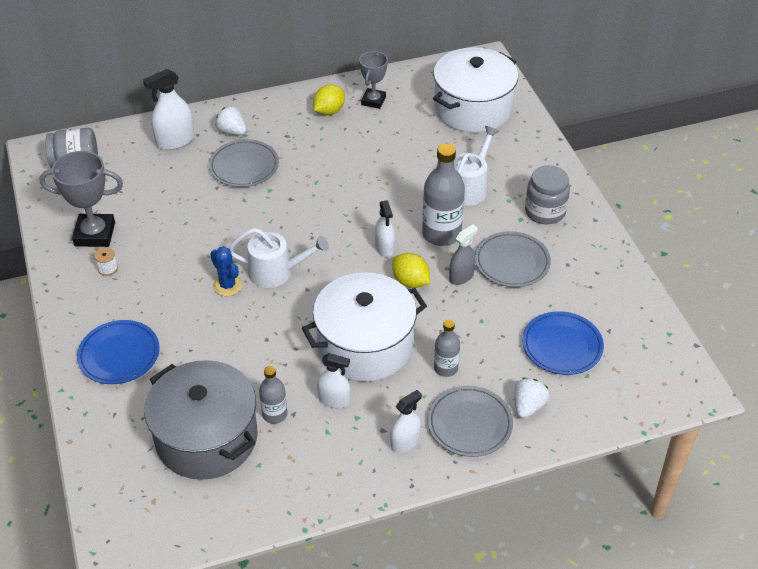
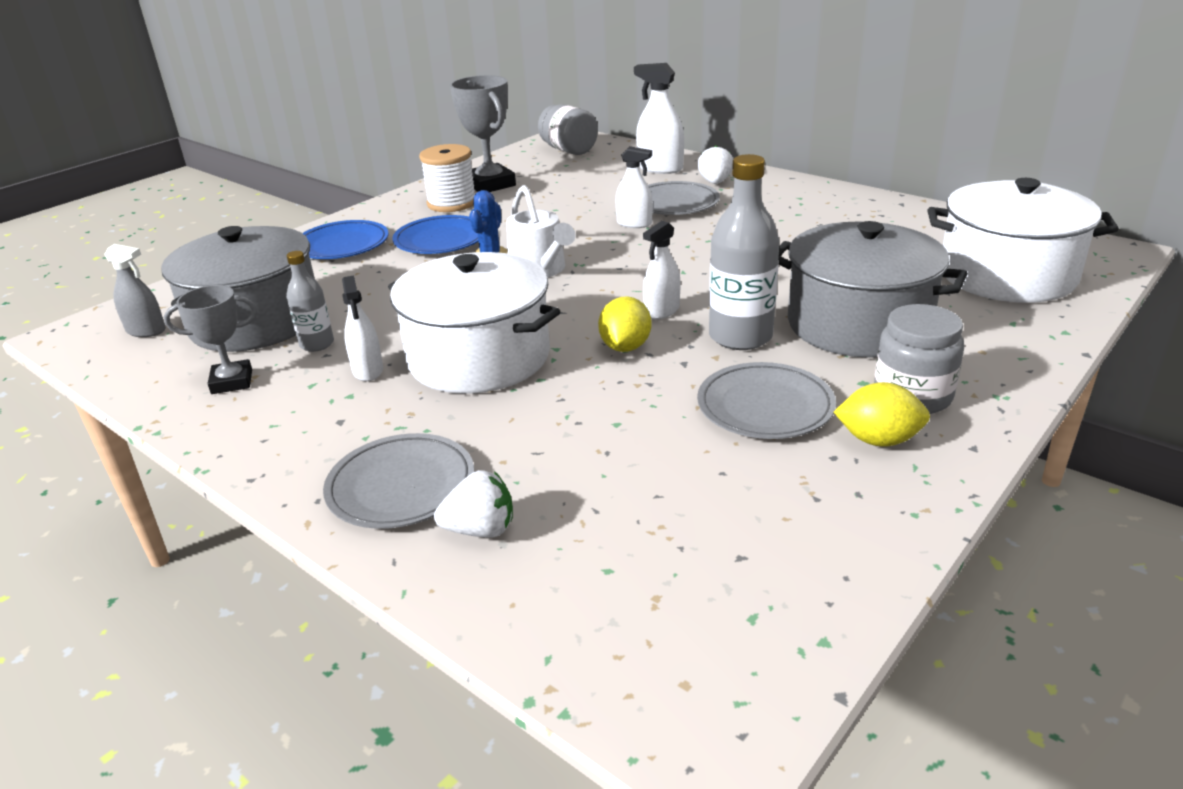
camera: 60 degrees right, 15 degrees down
white spool [94,248,118,276] -> white spool [419,144,475,212], size x2.24
yellow lemon [313,85,345,115] -> yellow lemon moved to [834,382,930,447]
grey trophy [359,51,388,109] -> grey trophy moved to [164,285,257,394]
white spray bottle [390,390,422,453] -> white spray bottle moved to [616,146,653,228]
grey bottle [434,319,460,377] -> none
grey spray bottle [449,225,477,285] -> grey spray bottle moved to [104,244,166,337]
white watering can [454,126,499,206] -> grey pot [778,221,968,358]
blue plate [522,311,604,375] -> blue plate moved to [392,215,479,254]

